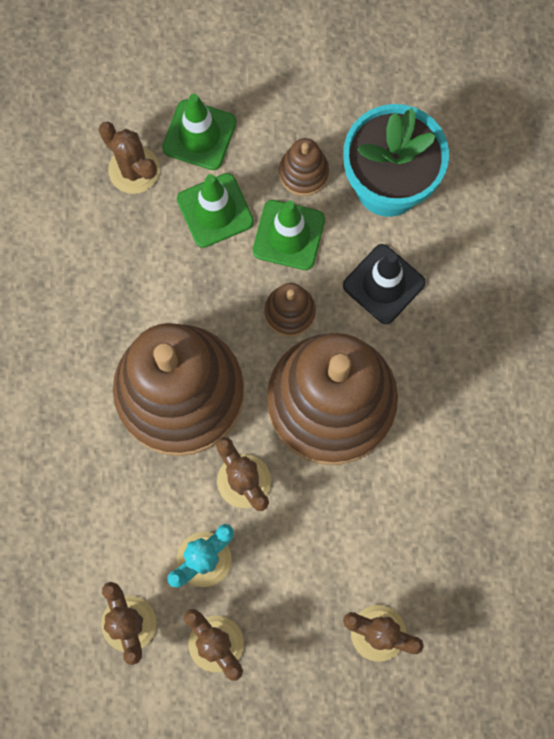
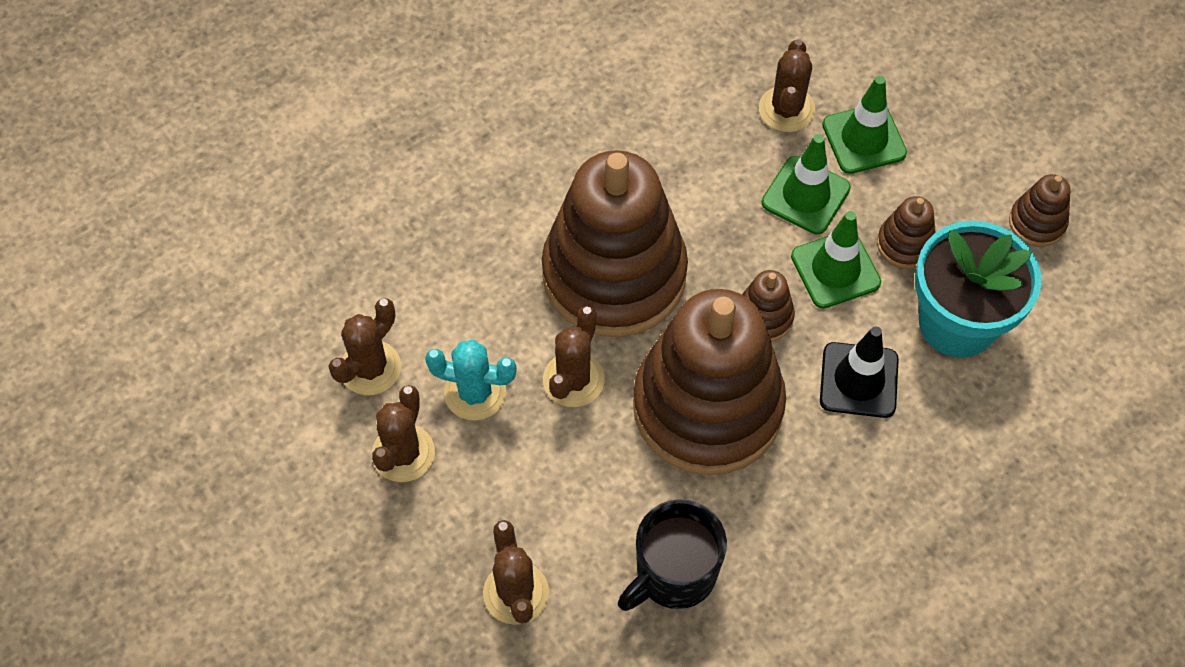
camera: 55 degrees right, 15 degrees down
none -> black mug [618,499,727,611]
none -> brown stacking toy [1009,174,1070,247]

